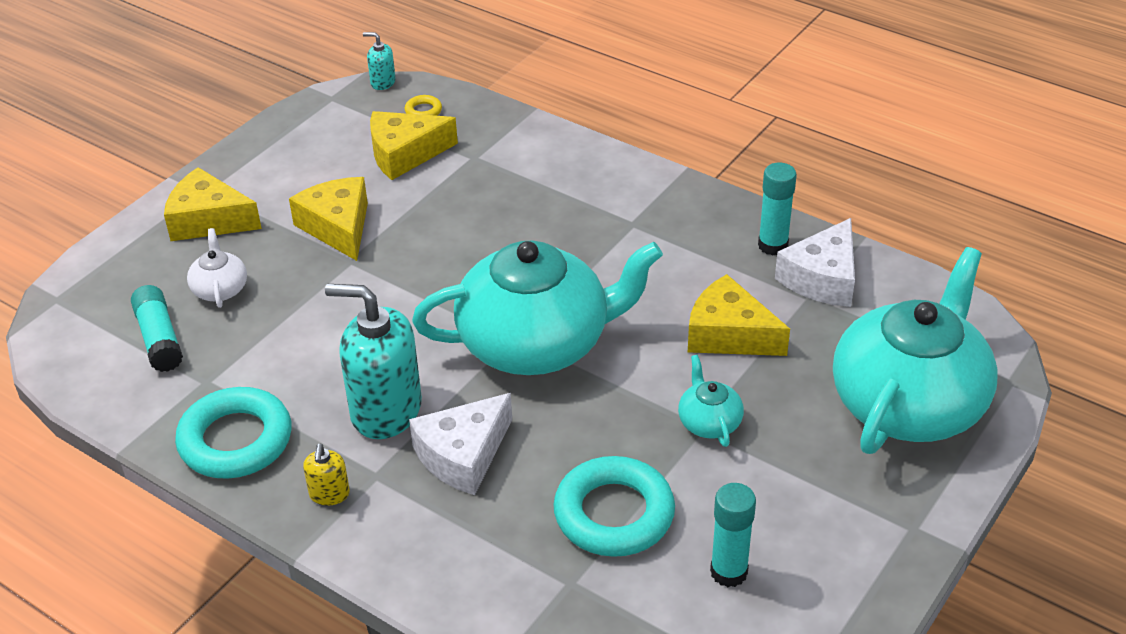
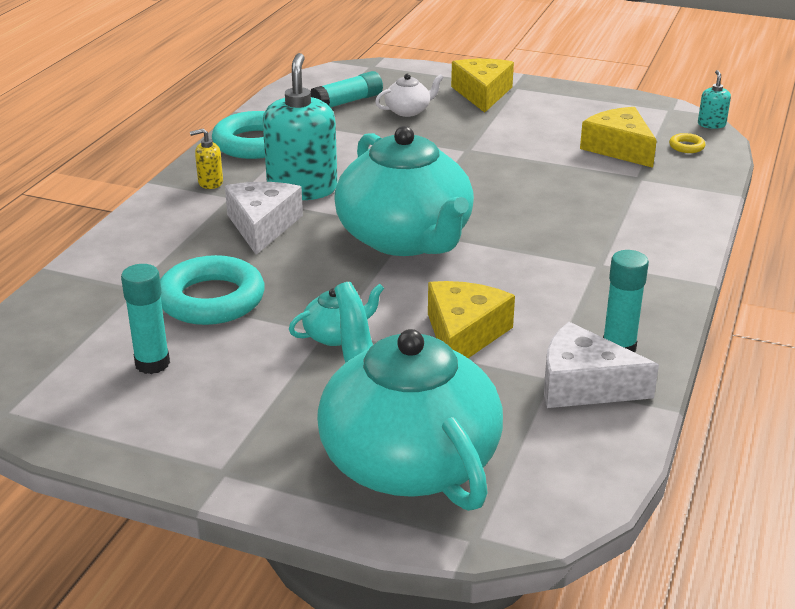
camera: 75 degrees right, 10 degrees down
yellow cheese [289,177,368,261] -> none
white cheese [409,393,512,495] -> white cheese turned 60 degrees clockwise [225,182,303,255]
turquoise teapot [833,247,998,454] -> turquoise teapot turned 135 degrees counterclockwise [317,282,503,511]

